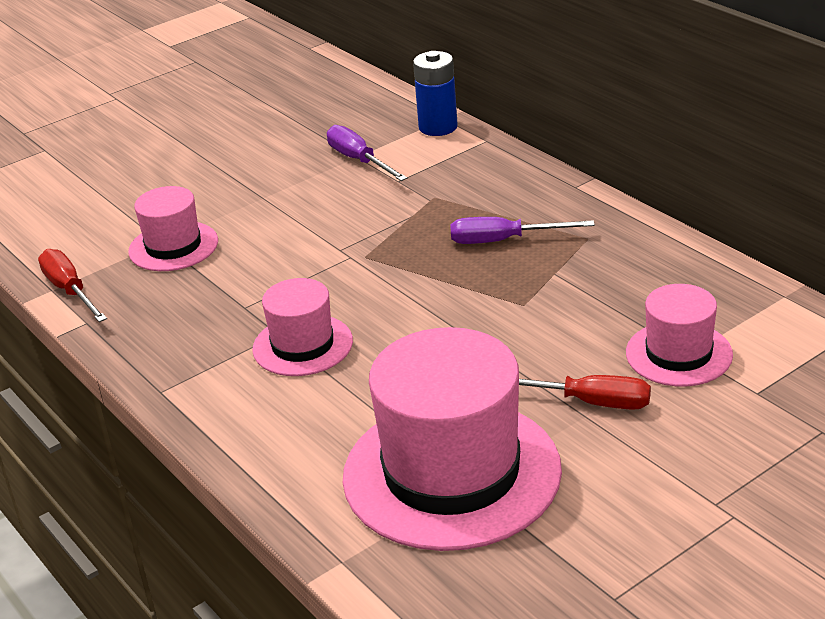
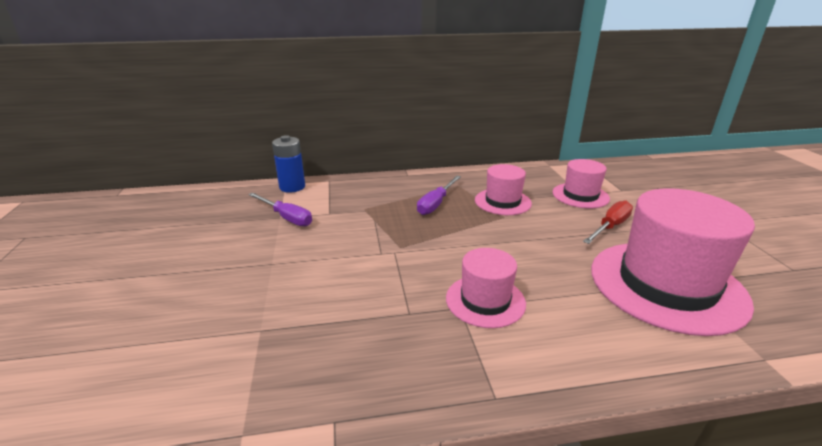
camera: 65 degrees left, 5 degrees down
red screwdriver [38,249,107,322] -> none
pink hat [128,186,218,271] -> pink hat moved to [475,164,532,215]
purple screwdriver [327,125,407,181] -> purple screwdriver turned 135 degrees counterclockwise [248,192,312,227]

